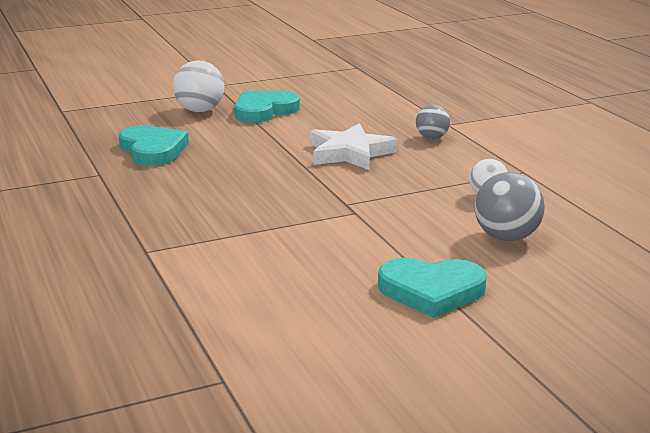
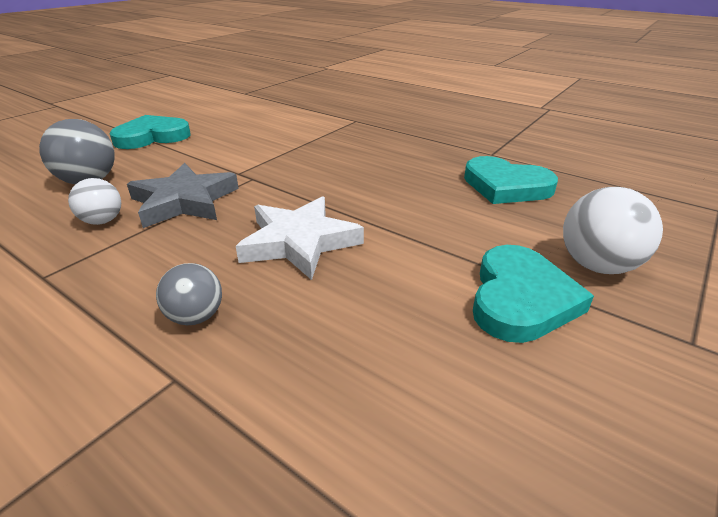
camera: 150 degrees right, 10 degrees up
none -> grey star [127,163,239,228]

